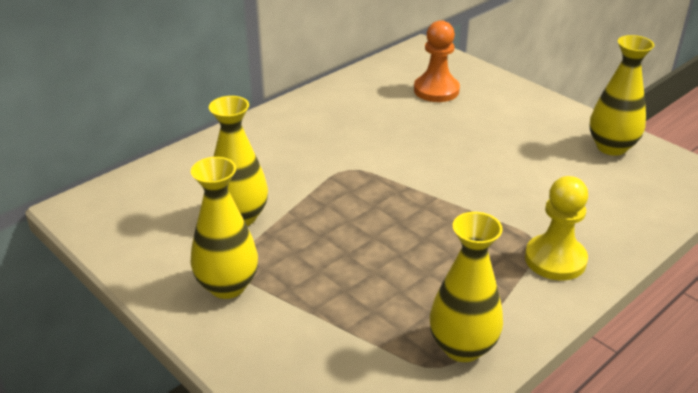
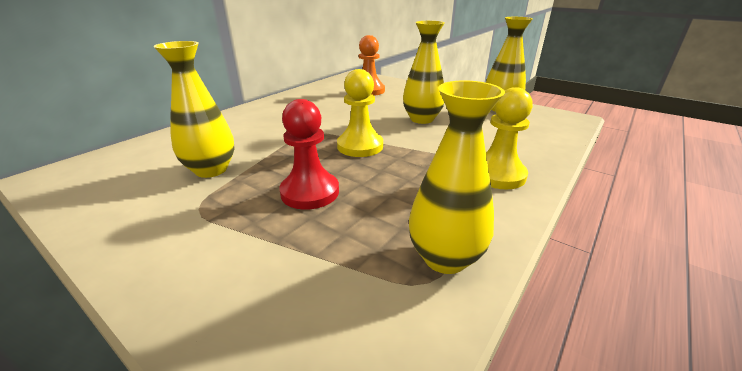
camera: 10 degrees left, 5 degrees down
yellow vase [191,157,258,299] -> yellow vase moved to [403,21,445,124]
none -> red pawn [279,99,339,210]
none -> yellow pawn [337,69,383,157]

